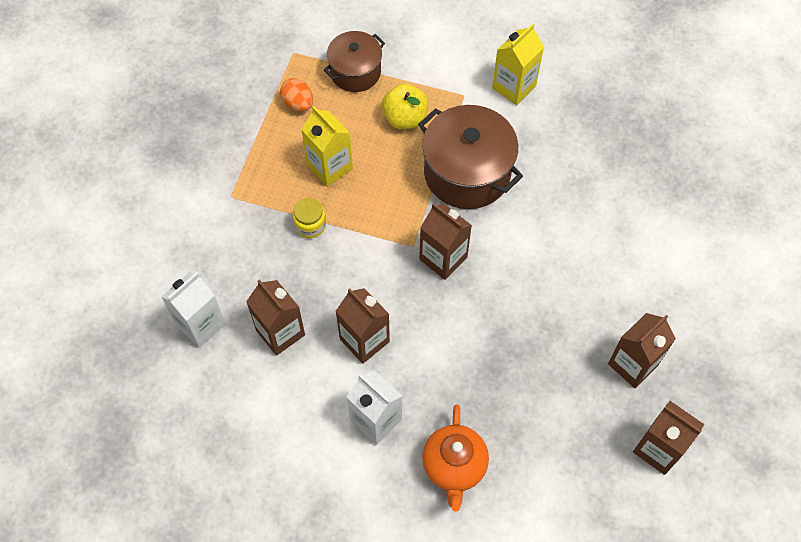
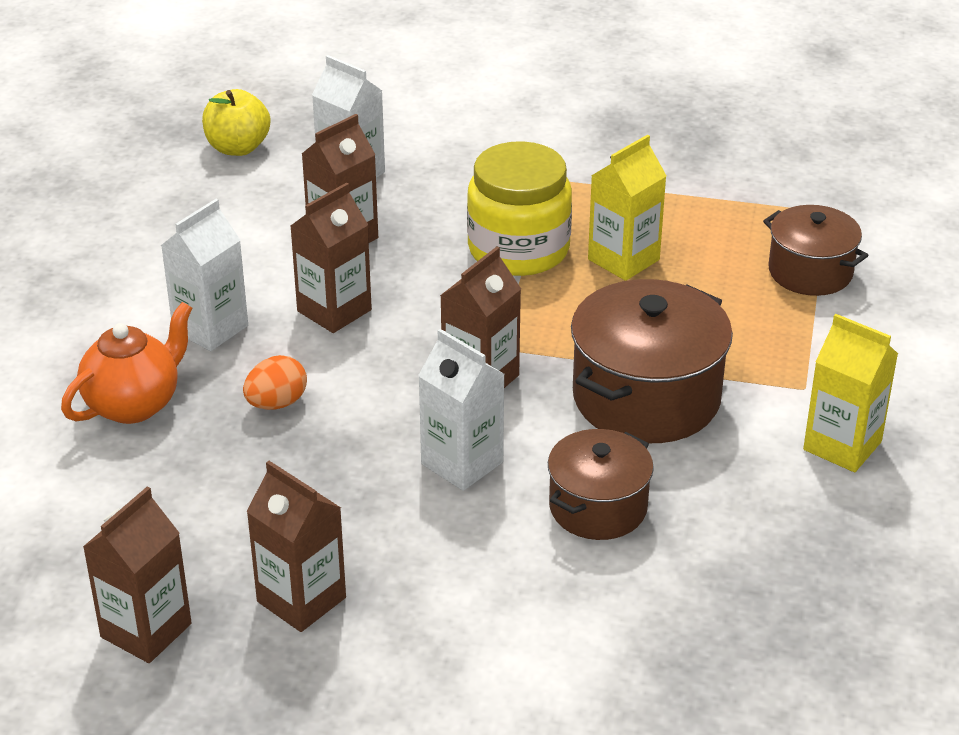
camera: 85 degrees right, 25 degrees down
orange egg [280,78,313,112] -> orange egg moved to [243,355,307,410]
yellow jar [293,198,326,238] -> yellow jar [467,141,572,276], size x2.13
yellow apple [382,84,428,129] -> yellow apple moved to [202,89,271,156]
orange teapot [422,404,489,511] -> orange teapot turned 135 degrees clockwise [61,302,192,424]
none -> white carton [418,329,505,491]
none -> brown pot [548,429,654,540]

